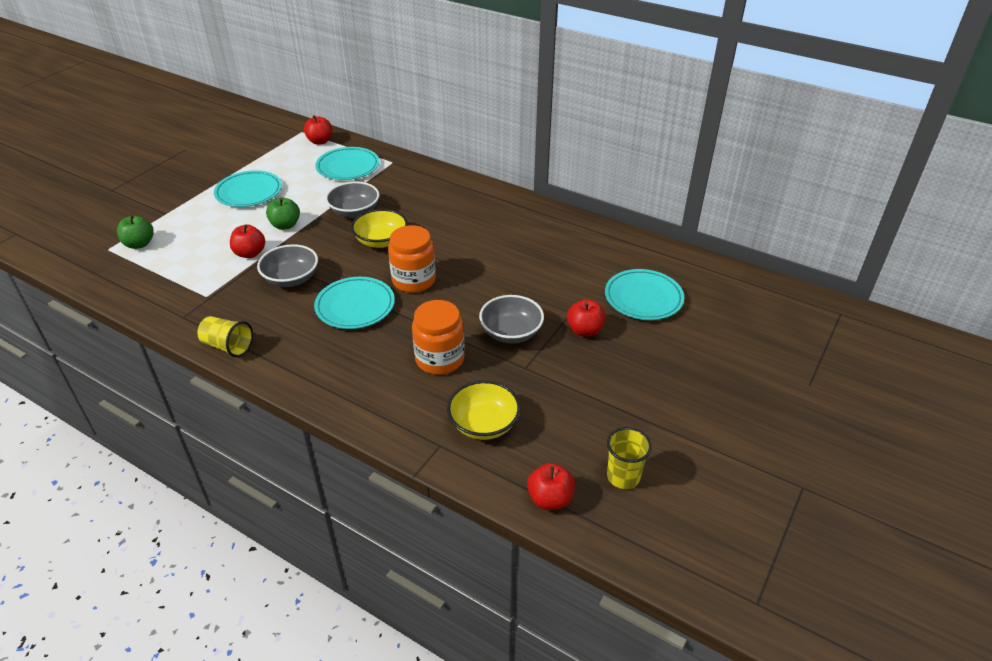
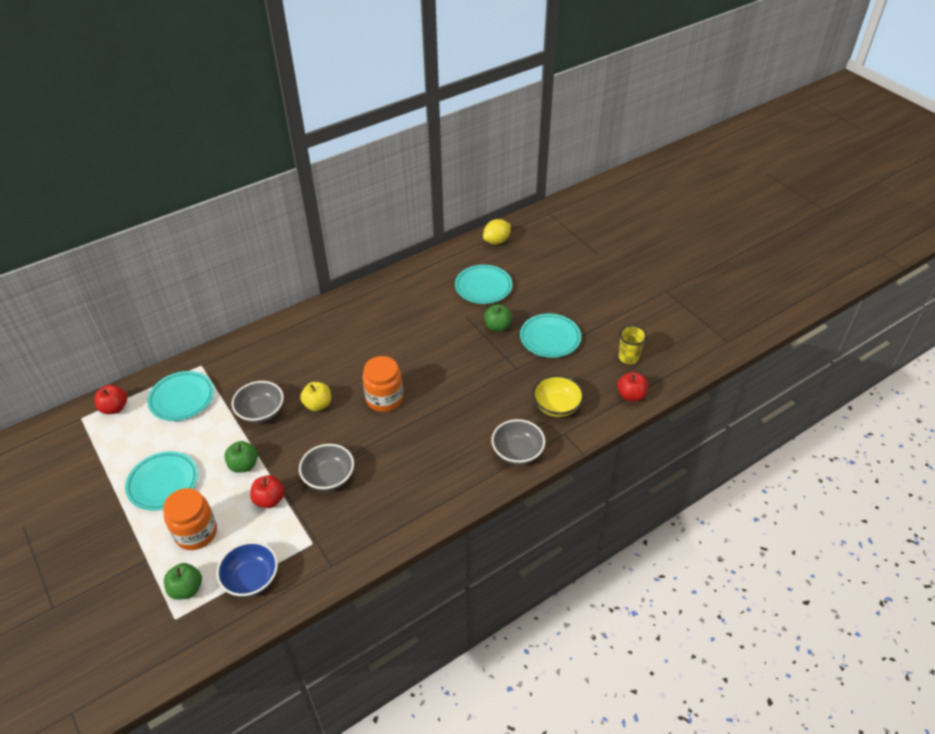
camera: 65 degrees left, 5 degrees up
yellow cup [197,316,253,357] -> none
turquoise plate [314,277,395,329] -> turquoise plate moved to [520,314,581,358]
yellow bowl [351,209,408,248] -> yellow apple [300,382,331,411]
orange jar [412,300,464,375] -> orange jar moved to [163,488,217,550]
grey bowl [479,295,544,343] -> grey bowl moved to [491,419,545,465]
red apple [567,299,605,336] -> green apple [484,304,512,331]
none -> blue bowl [216,541,278,597]
none -> yellow lemon [483,219,511,244]

